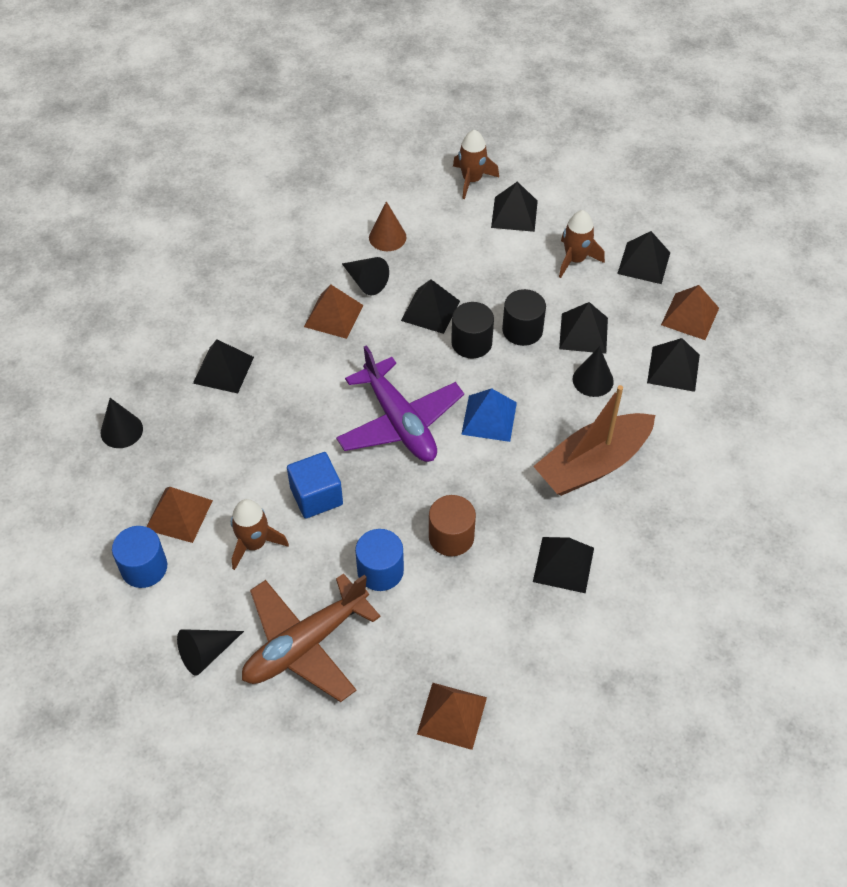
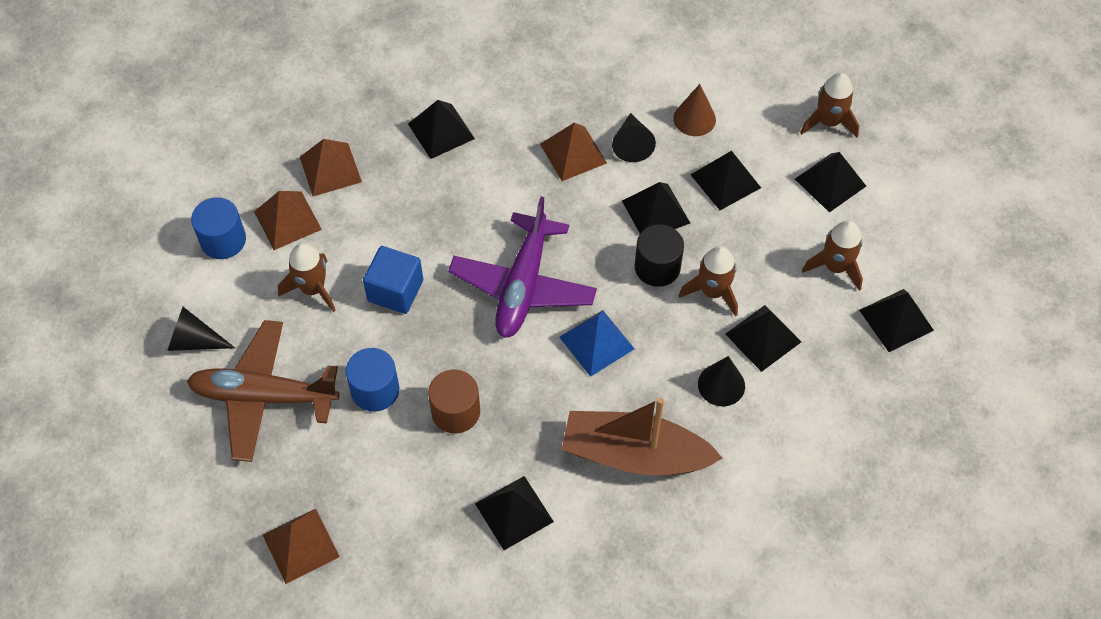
camera: 45 degrees right, 5 degrees up
black cone [100,398,143,448] -> none
black cylinder [502,289,546,346] -> brown rocket [679,246,738,317]
black pyramid [647,338,700,392] -> black pyramid moved to [691,151,761,210]
brown pyramid [661,285,719,340] -> brown pyramid moved to [300,139,362,196]

